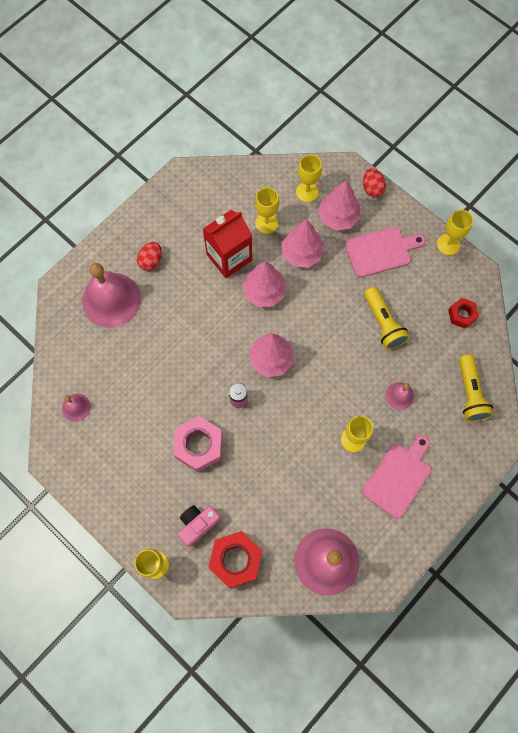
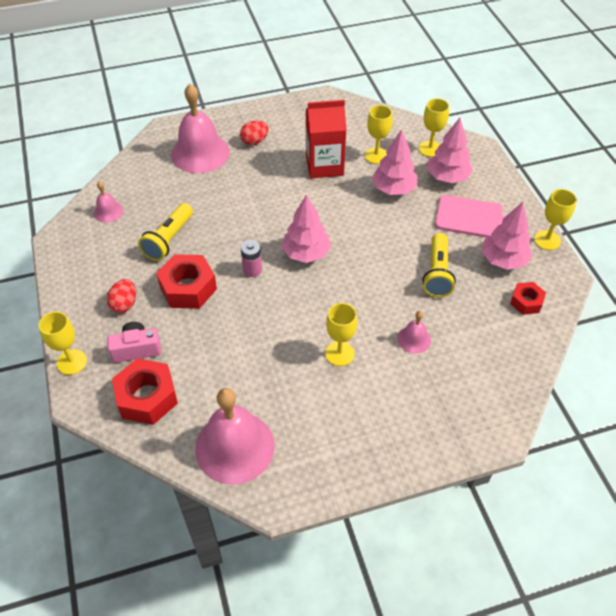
camera: 30 degrees right, 20 degrees down
pink nut [173,416,223,472] -> red nut [156,254,217,309]
pink tree [242,262,286,307] -> pink tree moved to [482,202,532,270]
pink cutting board [362,435,431,518] -> none
red egg [363,168,386,197] -> red egg moved to [107,279,136,313]
yellow flashlight [459,355,494,422] -> yellow flashlight moved to [138,203,193,261]

